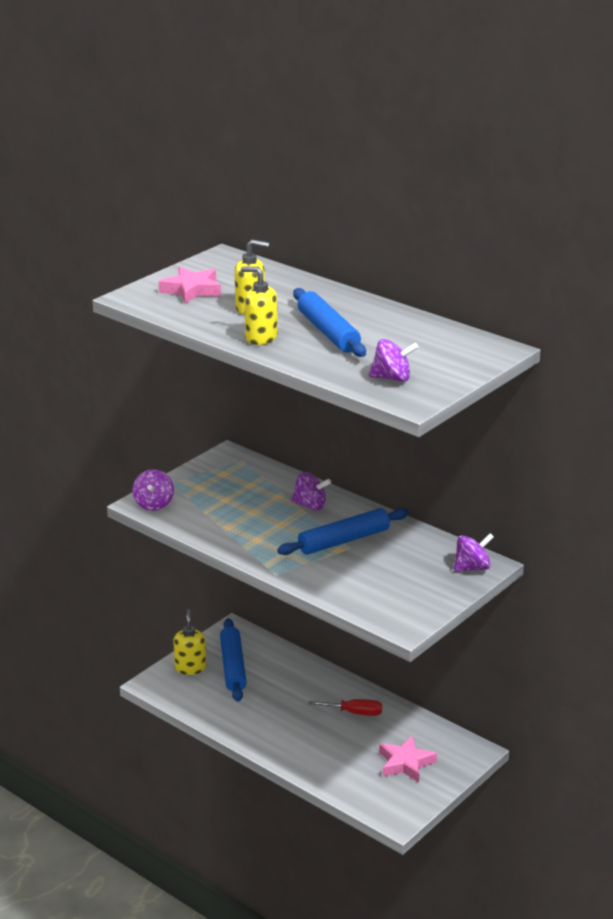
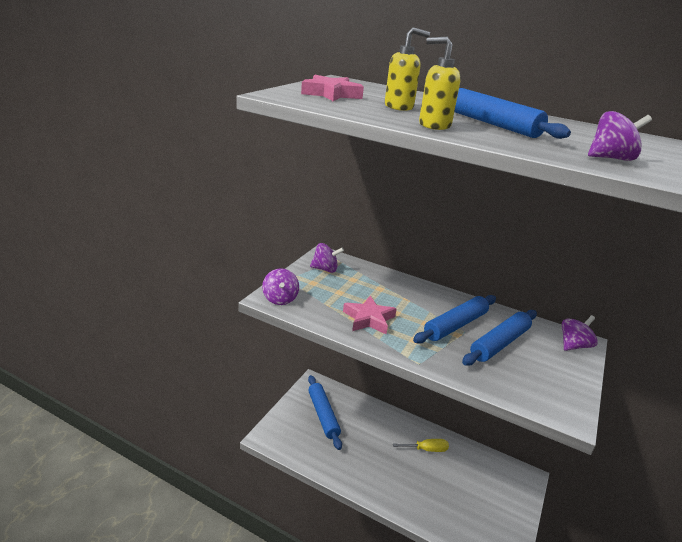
camera: 15 degrees left, 0 degrees up
yellow soap dispenser [173,609,206,675] -> none
purple spinning top [291,472,331,510] -> purple spinning top moved to [310,243,344,273]
red screwdriver [309,699,382,716] -> yellow screwdriver [393,439,449,452]
pink star [379,736,437,783] -> pink star moved to [343,296,397,334]
none -> blue rolling pin [462,310,537,366]

